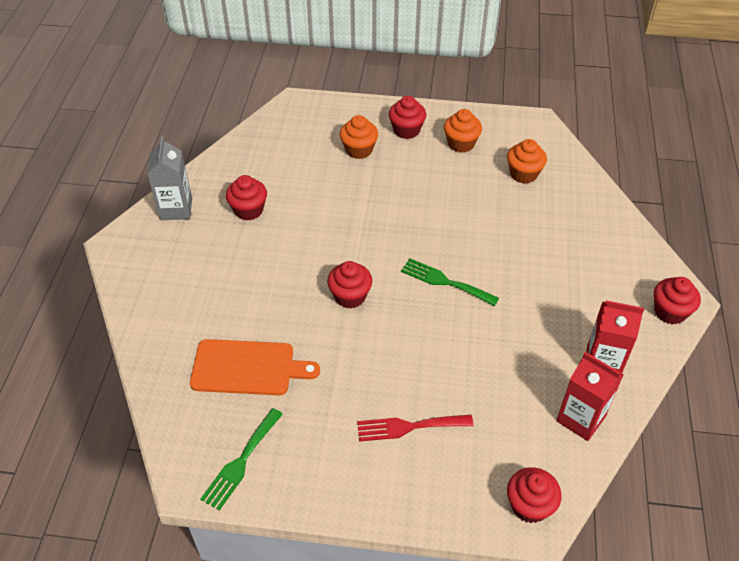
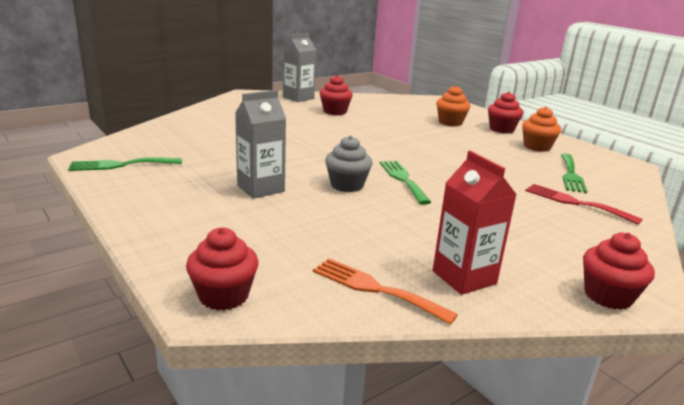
camera: 45 degrees right, 25 degrees down
orange cutting board [190,339,320,395] -> none
red cupcake [327,261,372,309] -> none
red fork [357,415,474,442] -> red fork moved to [525,184,643,225]
orange cupcake [507,139,547,184] -> green fork [561,153,587,193]
red carton [556,352,624,441] -> orange fork [313,258,458,325]
none -> grey carton [235,90,286,199]
none -> grey cupcake [325,136,372,192]

